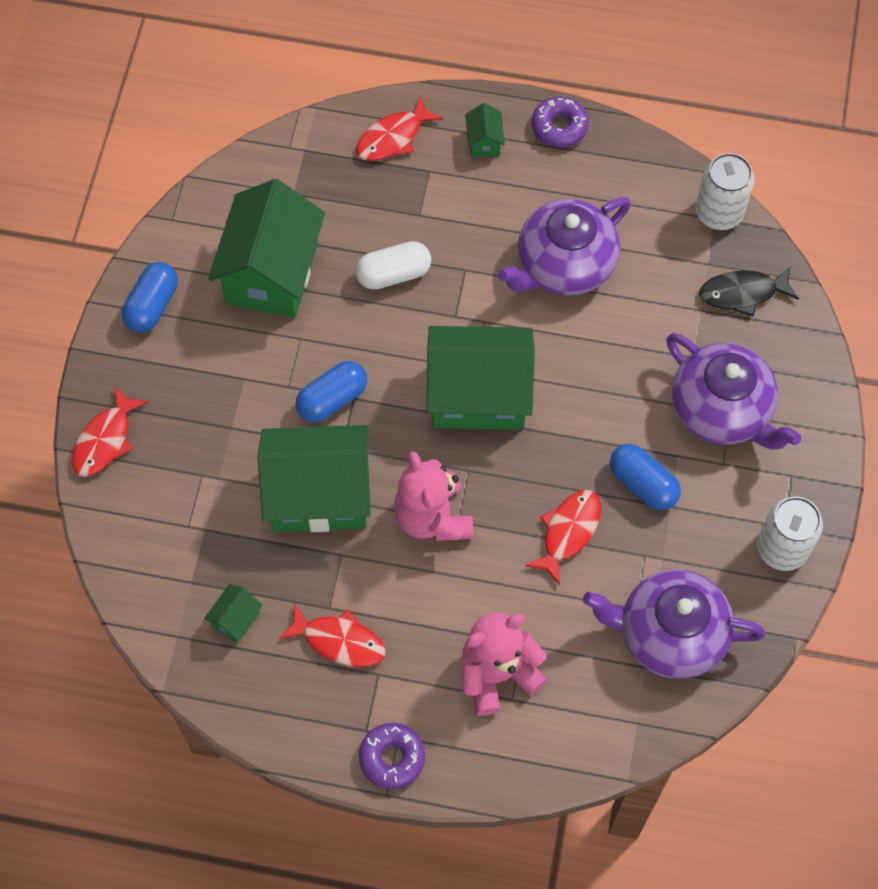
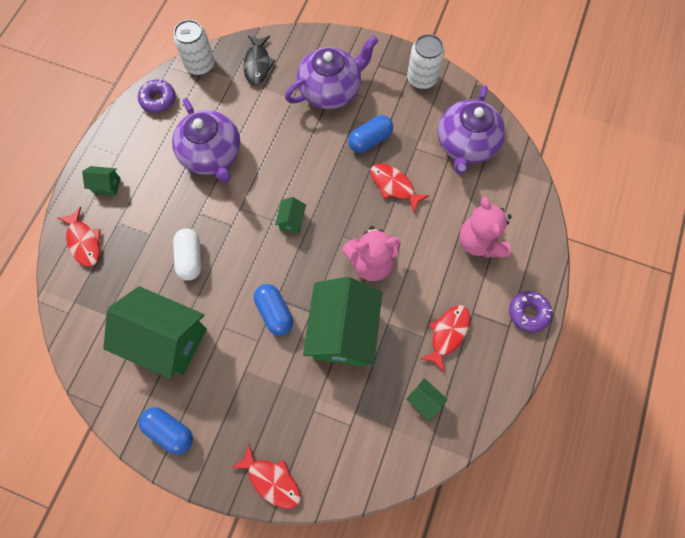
camera: 80 degrees left, 5 degrees up
green house [427,326,535,430] -> green house [275,197,306,233], size x0.41
purple donut [532,96,589,147] -> purple donut moved to [138,79,176,113]

